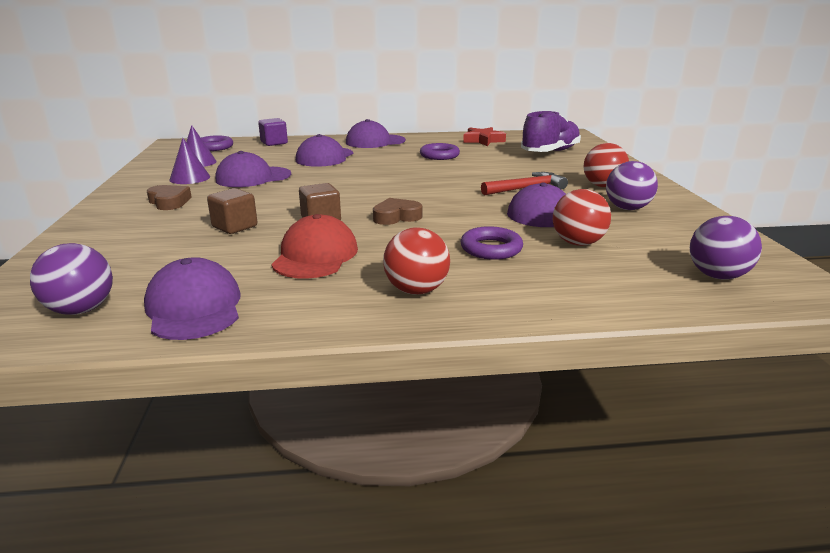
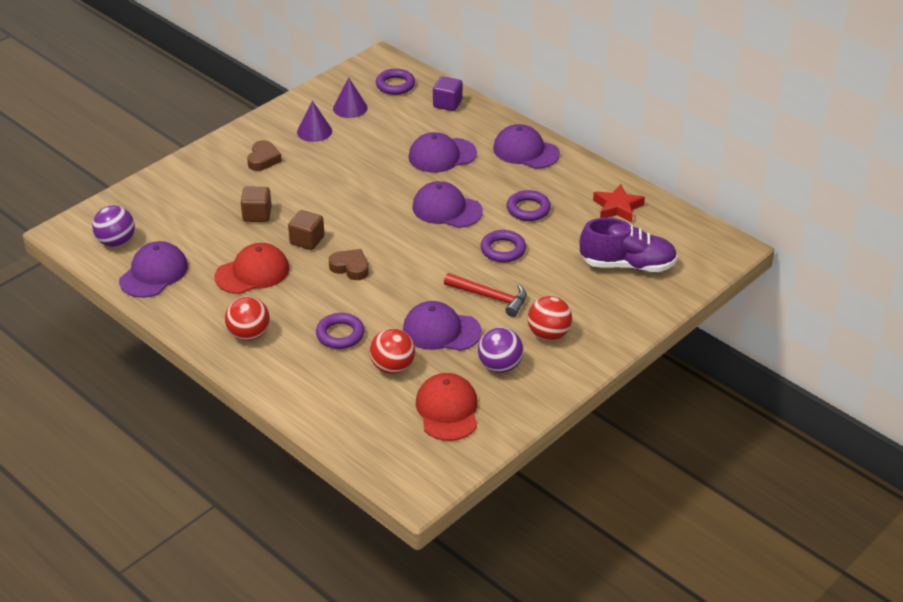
camera: 50 degrees right, 15 degrees up
purple cap [216,151,291,187] -> purple cap moved to [412,181,483,228]
purple ball [690,216,762,280] -> none
none -> red cap [416,373,478,441]
none -> purple ring [481,230,526,262]

